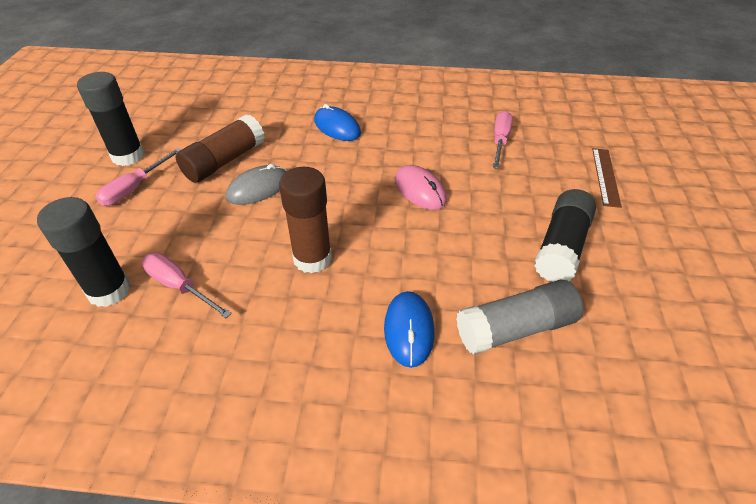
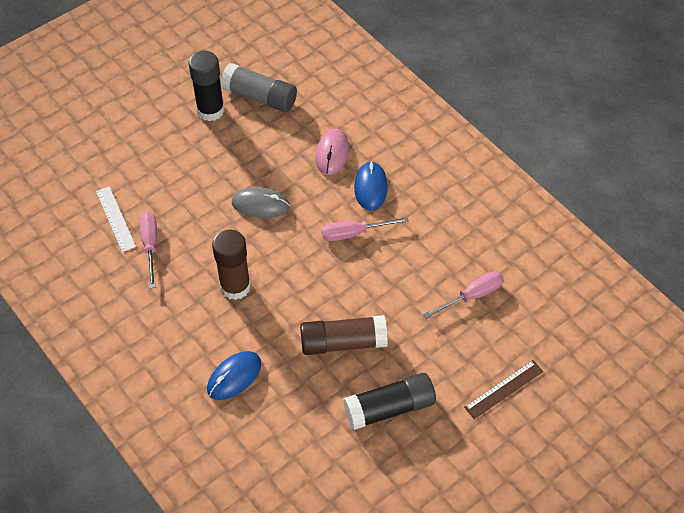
camera: 45 degrees right, 10 degrees up
black glue stick [37,197,131,307] -> white ruler [96,186,136,252]
pink screwdriver [95,148,182,206] -> pink screwdriver moved to [322,217,409,241]
brown glue stick [176,114,265,183] -> brown glue stick moved to [300,315,388,355]
pink mouse [395,165,447,210] -> pink mouse moved to [315,129,349,175]
grey glue stick [456,280,583,355] -> grey glue stick moved to [220,63,297,112]

